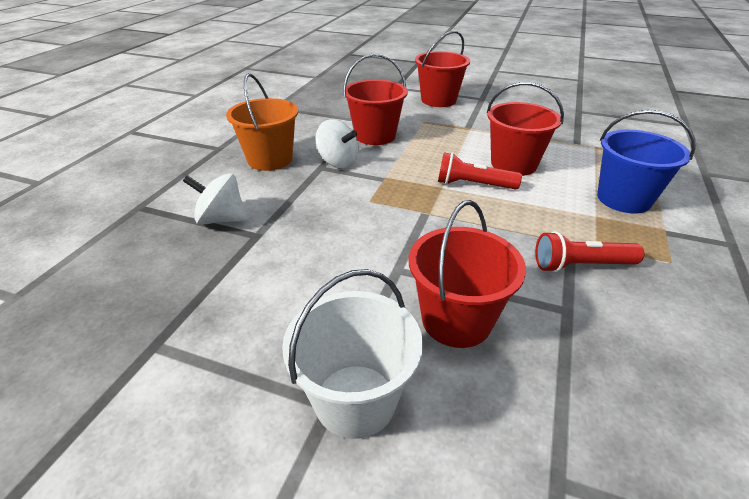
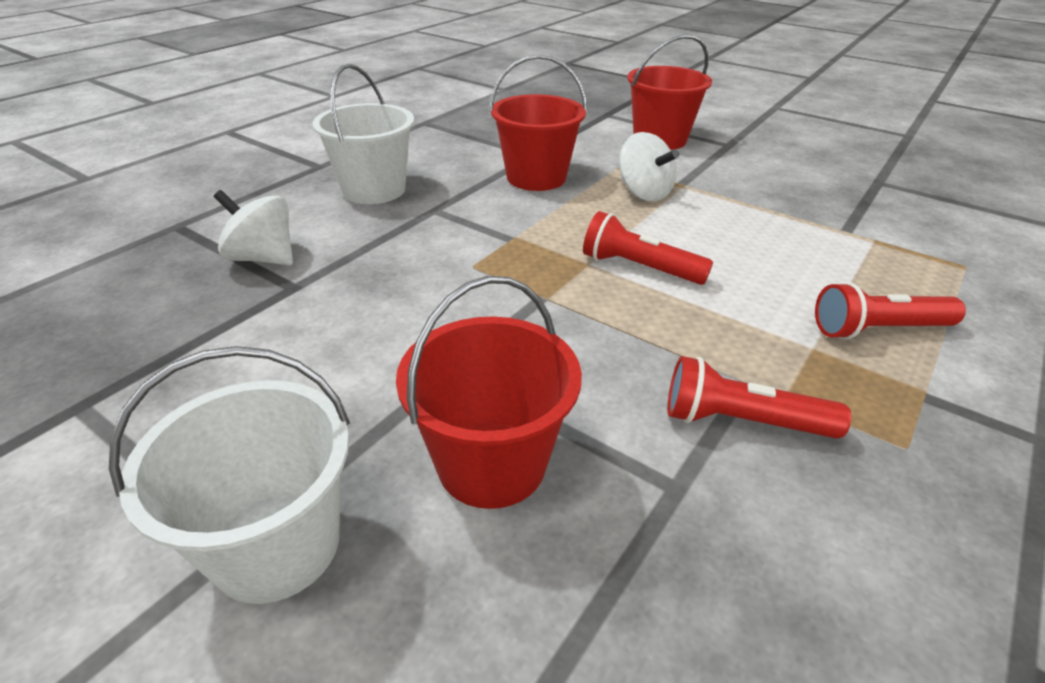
camera: 15 degrees right, 0 degrees up
orange bucket [226,73,298,171] -> white bucket [313,64,414,204]
white spinning top [315,119,359,168] -> white spinning top moved to [619,132,679,201]
red bucket [487,82,564,176] -> none
blue bucket [597,110,695,214] -> red flashlight [815,282,966,340]

